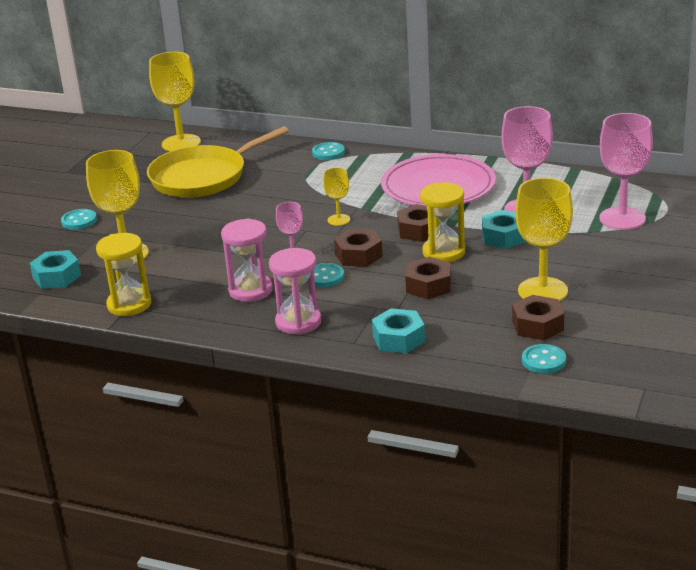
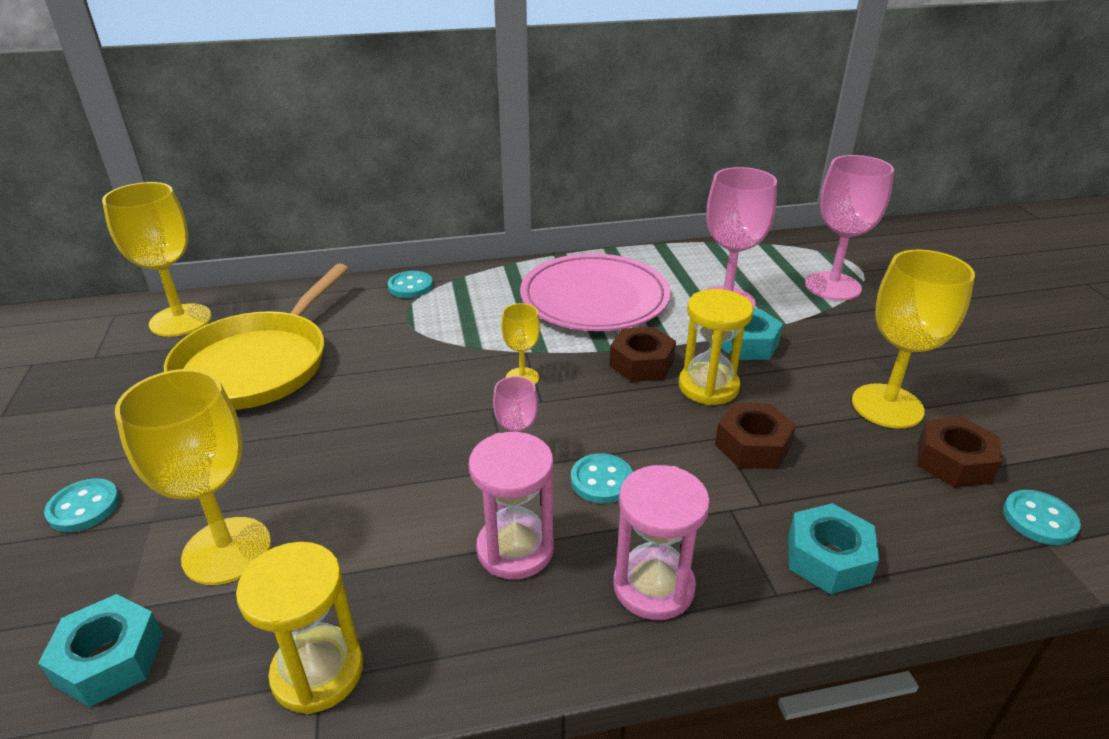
camera: 35 degrees left, 5 degrees up
brown nut [334,229,383,267] -> none

